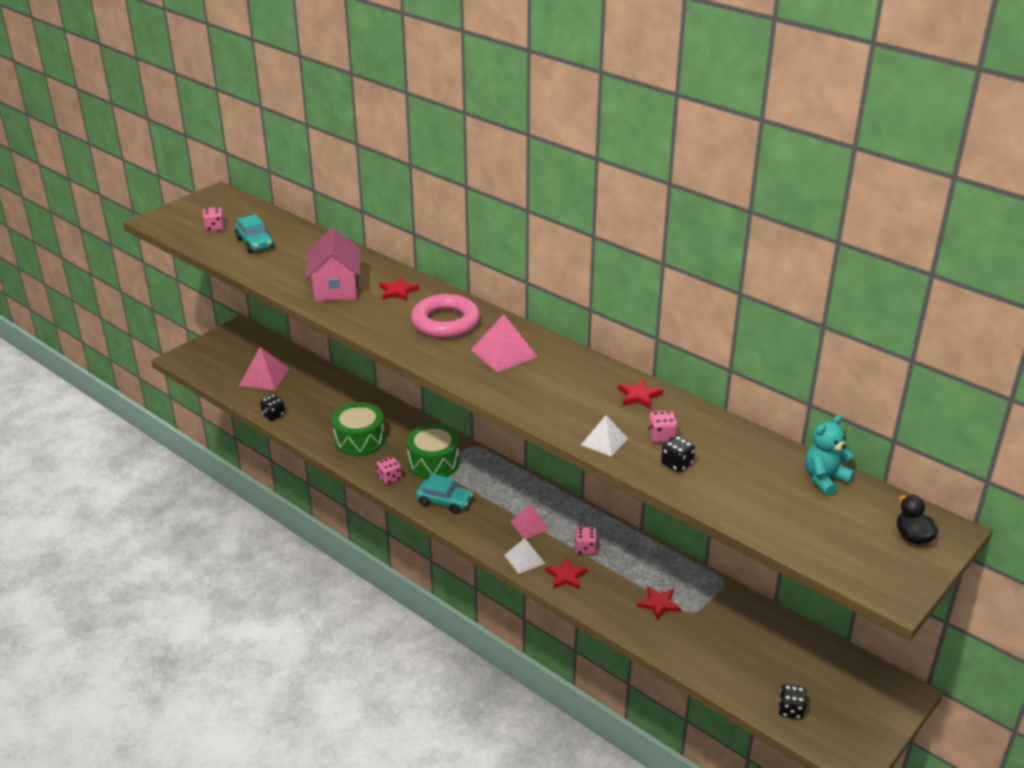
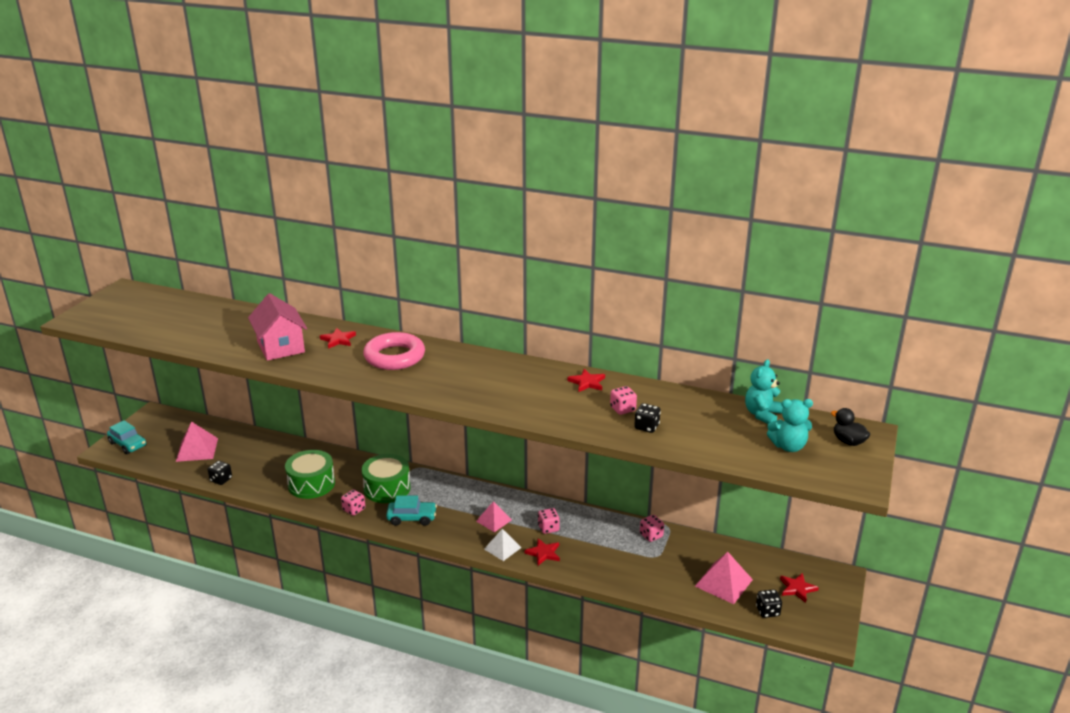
camera: 20 degrees left, 5 degrees down
pink dice [202,207,224,232] -> pink dice moved to [640,515,664,542]
turquoise car [235,214,274,253] -> turquoise car moved to [107,420,147,454]
pink pyramid [471,315,538,372] -> pink pyramid moved to [695,552,753,604]
white pyramid [581,415,628,457] -> none
red star [637,586,681,621] -> red star moved to [780,573,819,603]
none -> turquoise teddy bear [767,399,813,452]

